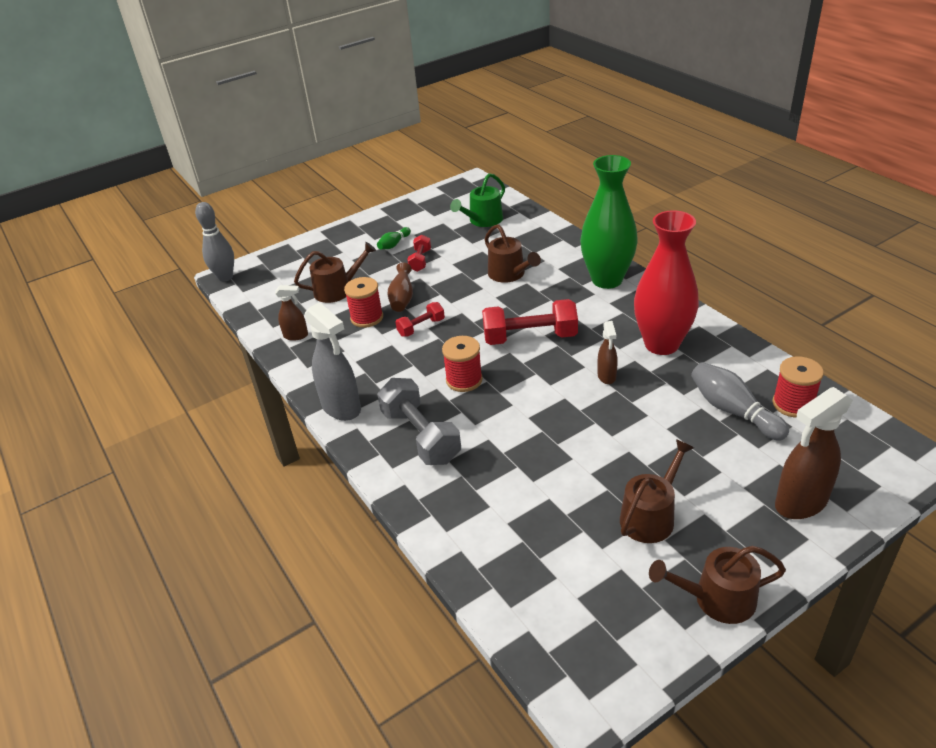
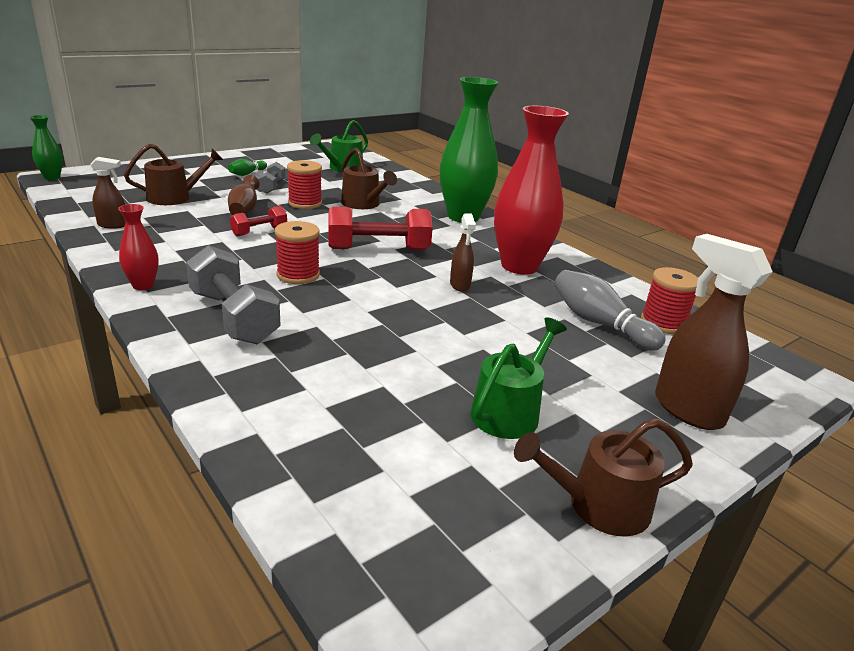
camera: 10 degrees left, 10 degrees down
grey bowling pin [195,202,234,282] -> green vase [29,115,63,180]
grey spray bottle [305,302,361,421] -> red vase [118,204,159,290]
red spool [344,277,383,328] -> red spool moved to [287,160,322,209]
red dumbbell [407,235,431,272] -> grey dumbbell [257,162,285,194]
brown watering can [620,439,694,543] -> green watering can [471,317,567,439]
brown spray bottle [775,387,853,519] -> brown spray bottle turned 90 degrees clockwise [655,234,773,430]

